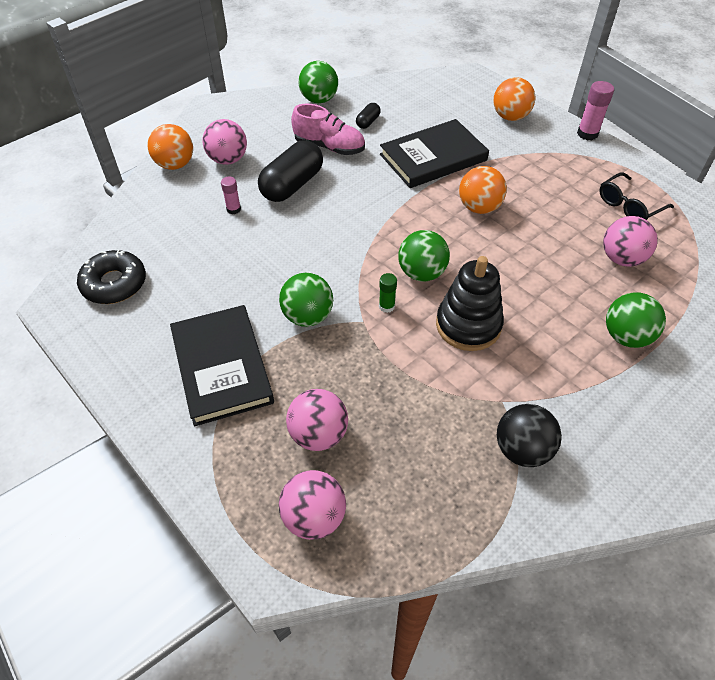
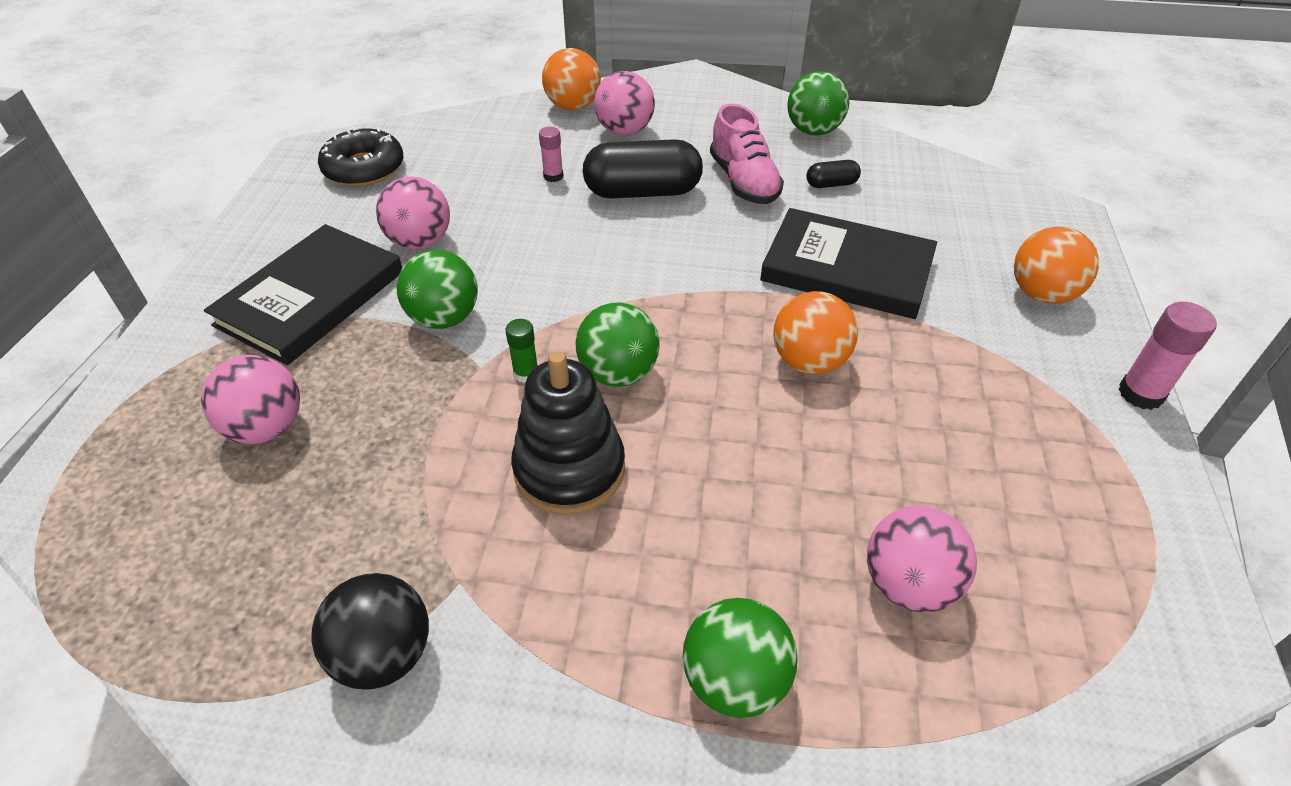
camera: 50 degrees right, 5 degrees down
pink ball [279,470,346,540] -> pink ball moved to [376,176,450,250]
black glasses [599,172,674,220] -> none

